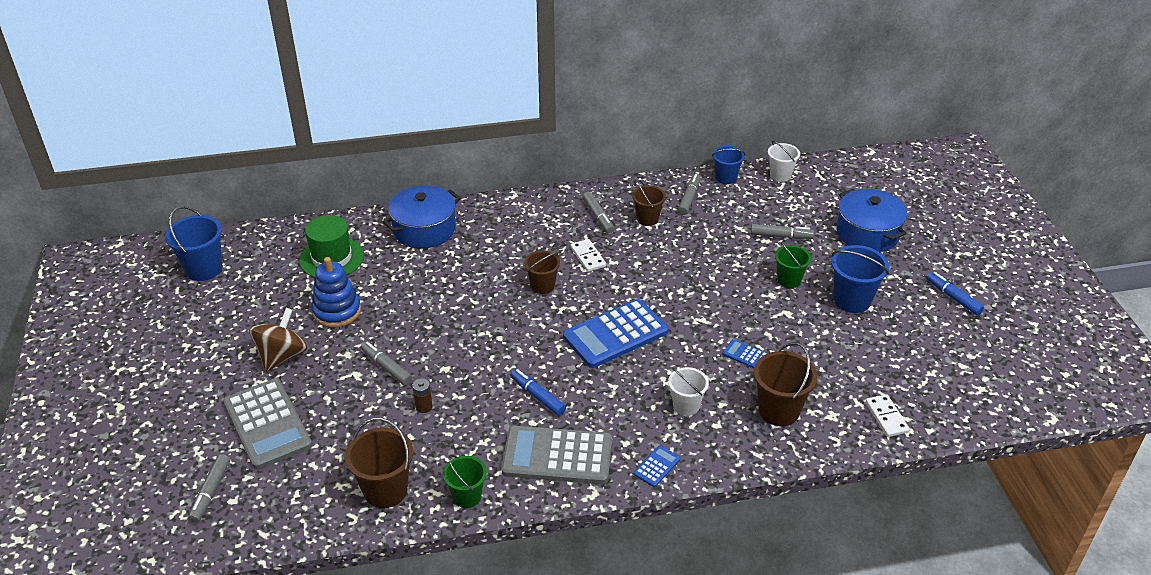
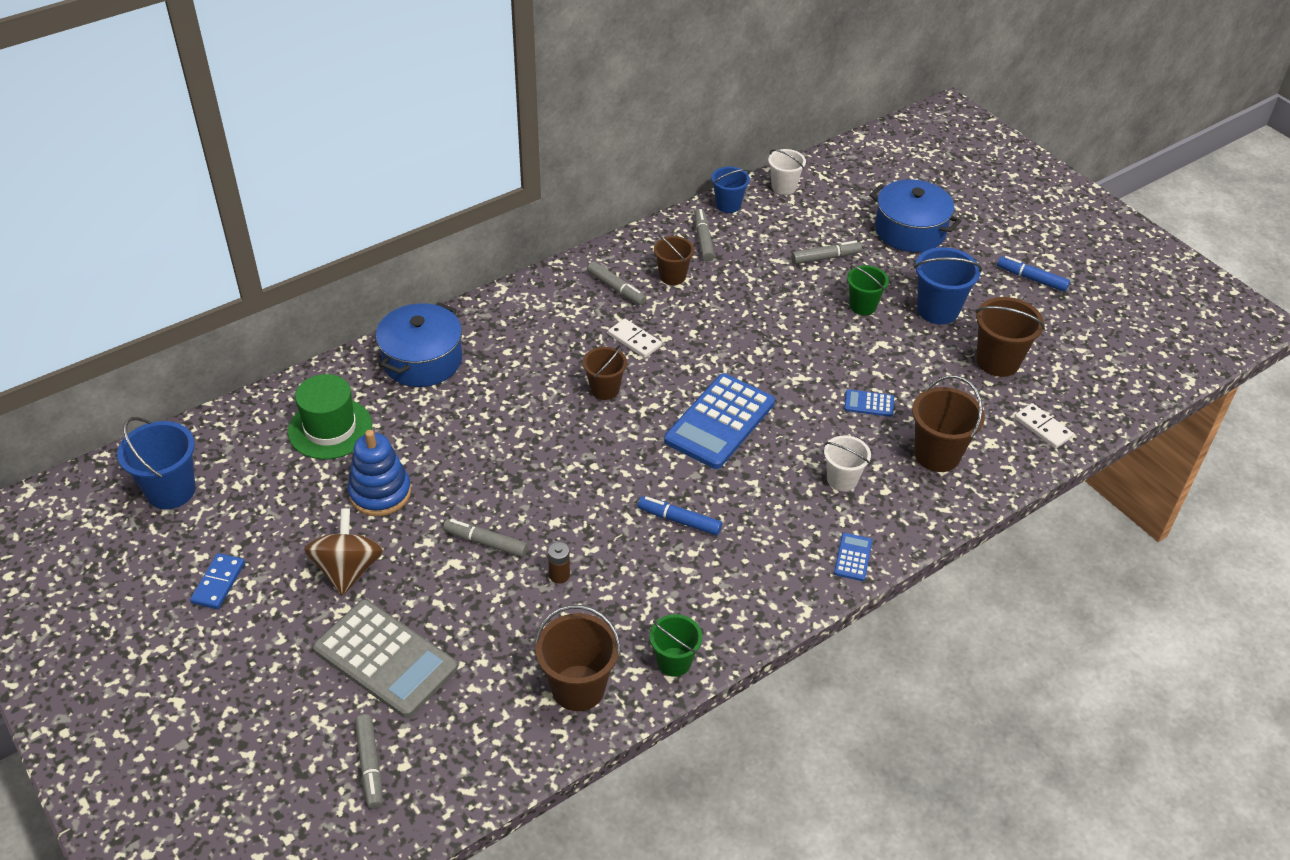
camera: 25 degrees left, 5 degrees up
grey calculator [501,426,612,484] -> none
none -> blue domino [190,553,245,609]
none -> brown bucket [975,297,1045,377]

